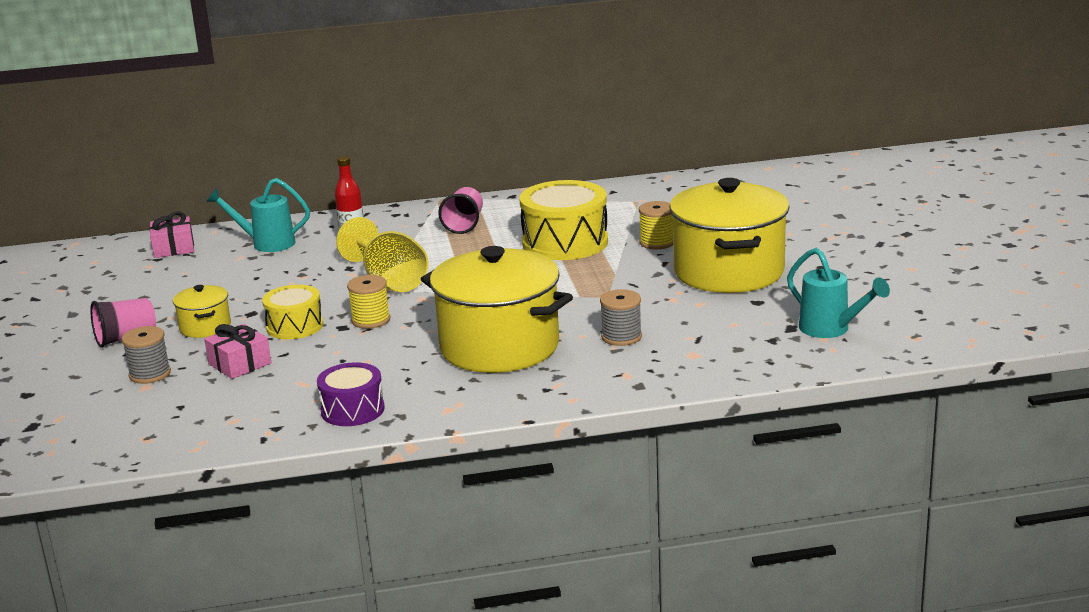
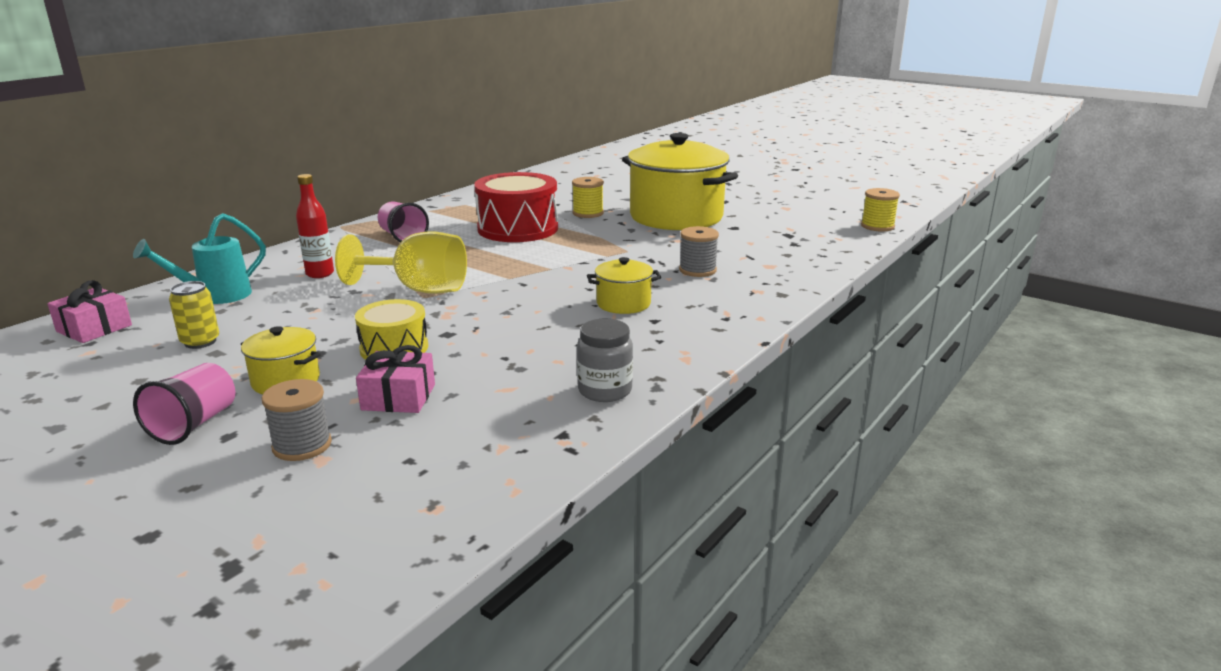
camera: 45 degrees left, 0 degrees up
purple drum [317,362,385,426] -> grey jar [577,319,633,402]
yellow spool [347,275,390,329] -> yellow spool moved to [861,188,900,232]
yellow pot [421,246,573,373] -> yellow pot [587,257,661,314], size x0.45
yellow drum [519,180,608,260] -> red drum [474,172,558,242]
turquoise watering can [787,248,890,338] -> none
none -> yellow can [169,281,219,349]

